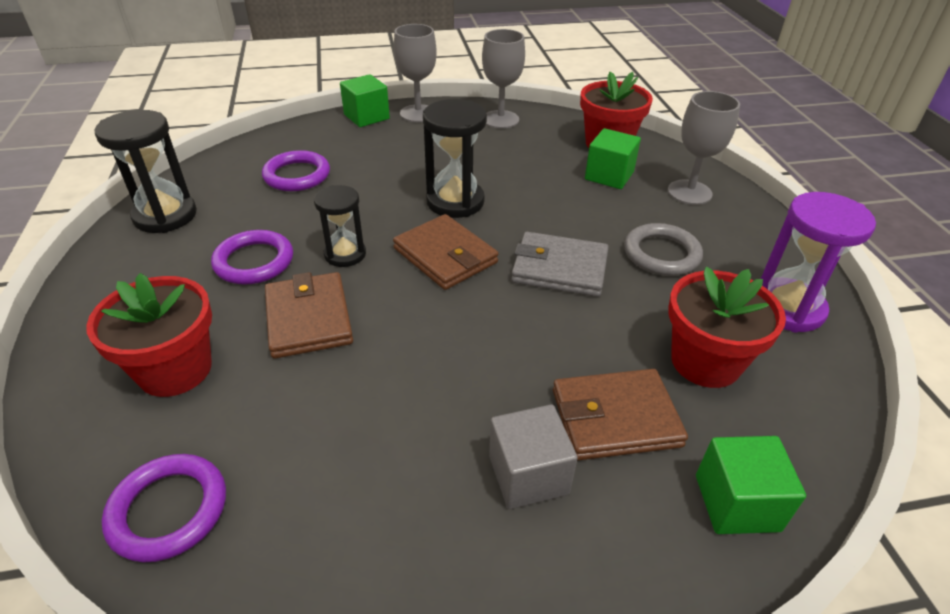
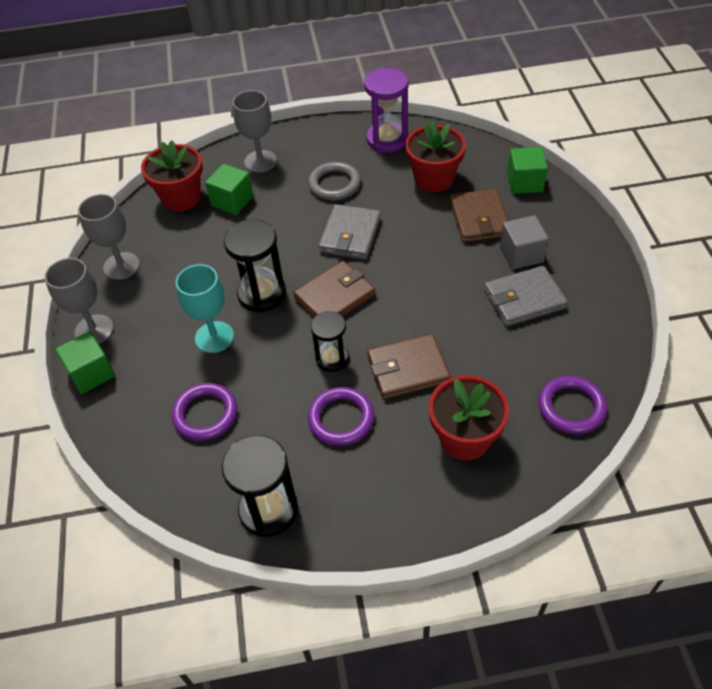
camera: 85 degrees left, 10 degrees up
none -> turquoise goblet [176,264,234,353]
none -> grey wallet [484,266,568,326]

